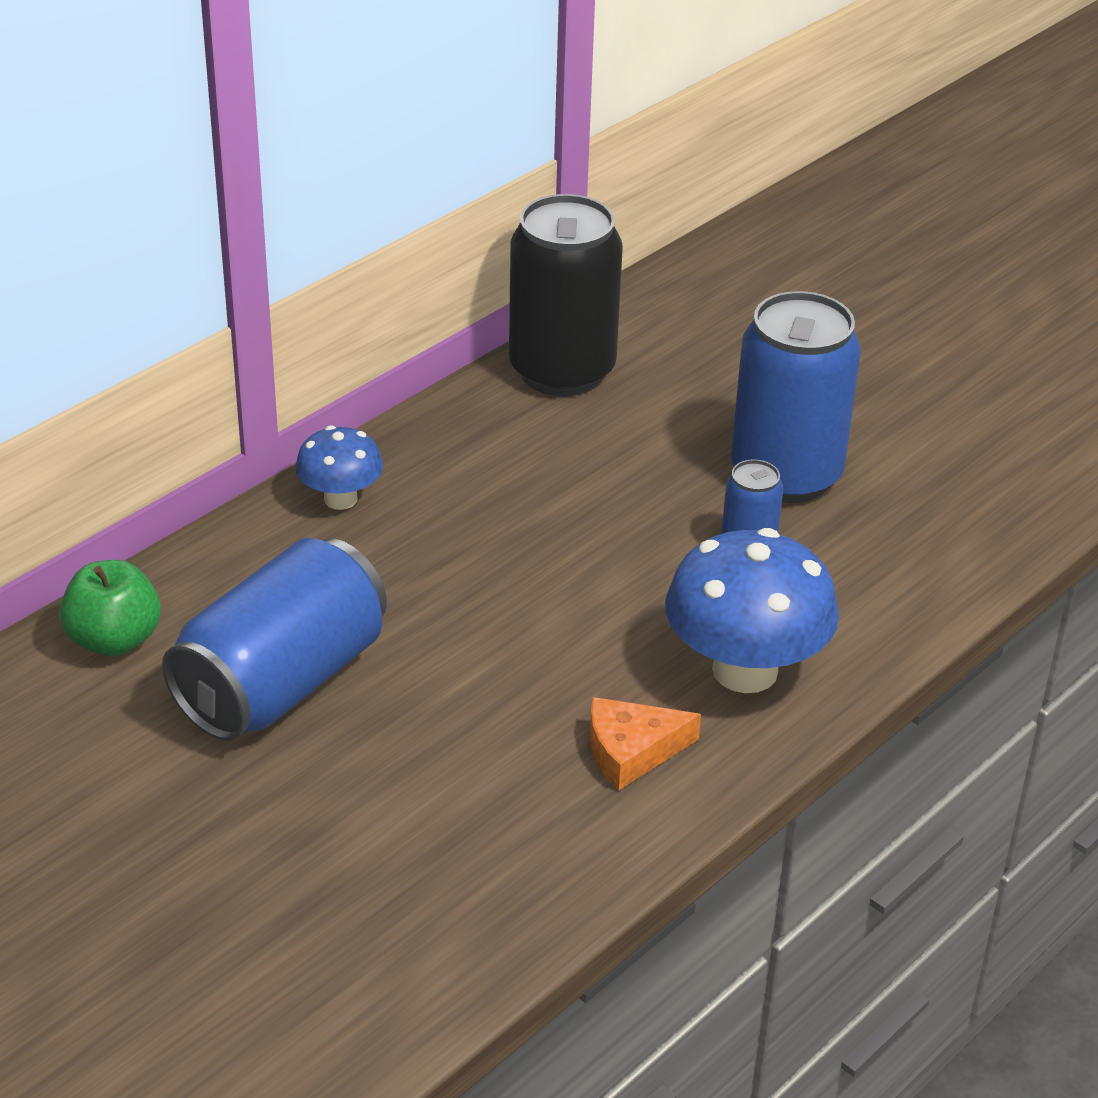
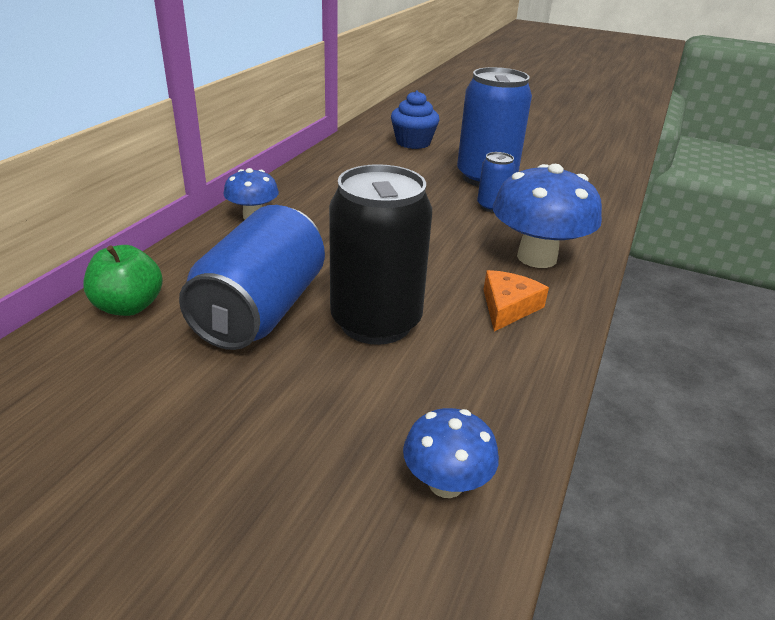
camera: 20 degrees left, 5 degrees down
black can [509,194,623,396] -> black can moved to [329,164,432,345]
orange cheese [590,697,701,790] -> orange cheese turned 150 degrees clockwise [483,270,549,331]
none -> blue cupcake [391,90,439,149]
none -> blue mushroom [403,408,499,498]

